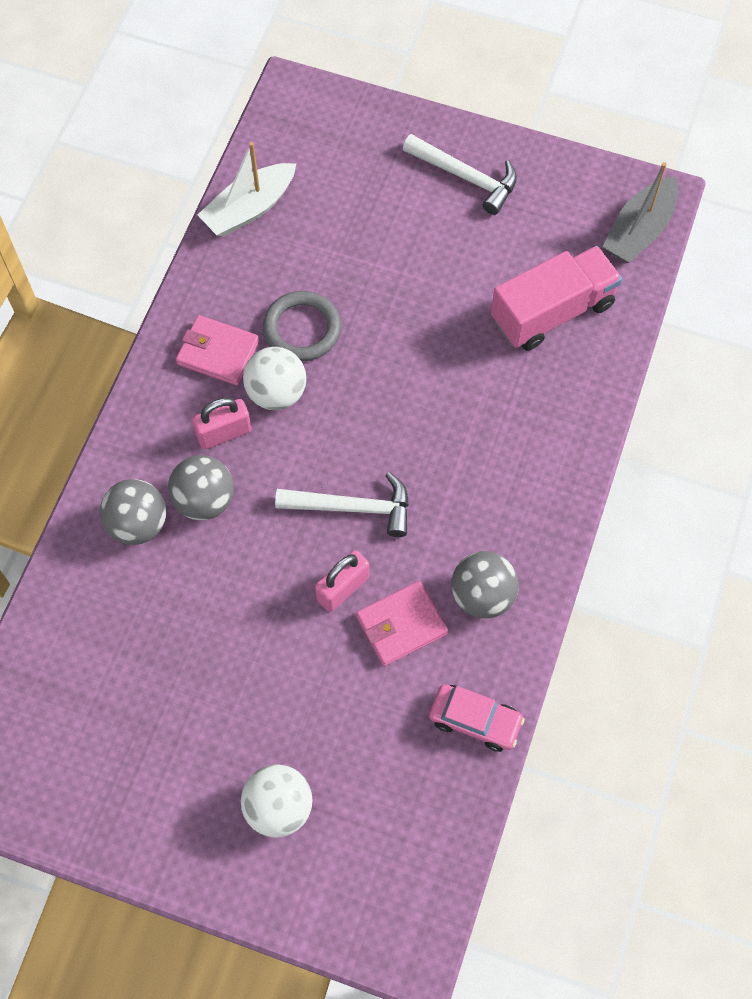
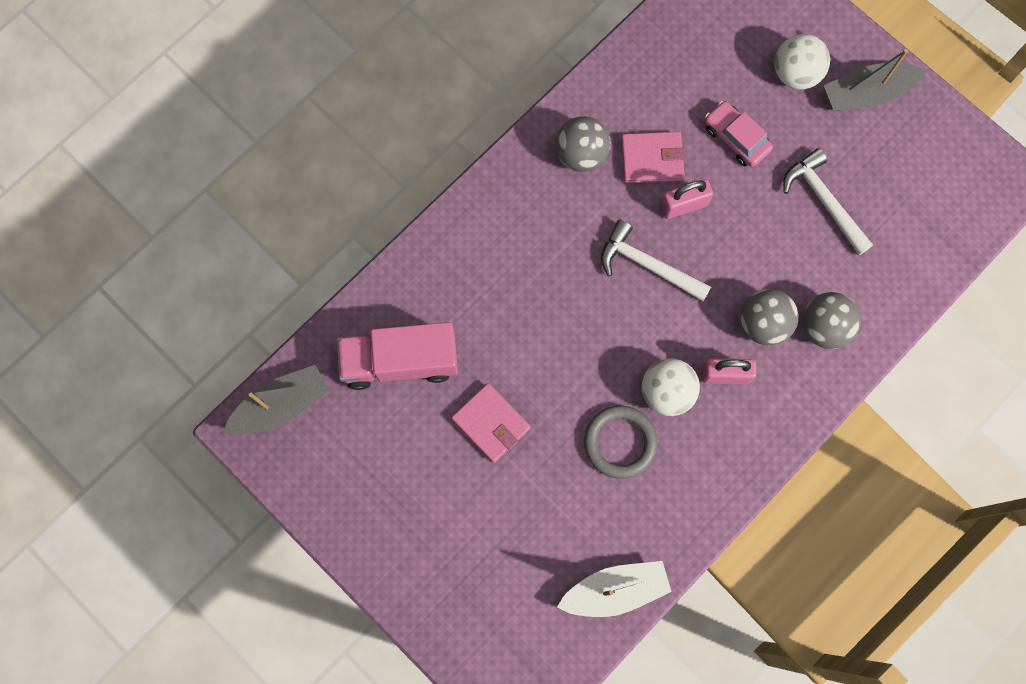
camera: 155 degrees left, 10 degrees up
pink wallet [176,315,260,386] -> pink wallet moved to [451,383,531,463]
white hammer [403,134,517,215] -> white hammer moved to [783,148,873,255]
pink car [429,684,525,752] -> pink car moved to [705,101,773,167]
none -> grey boat [824,49,926,111]

